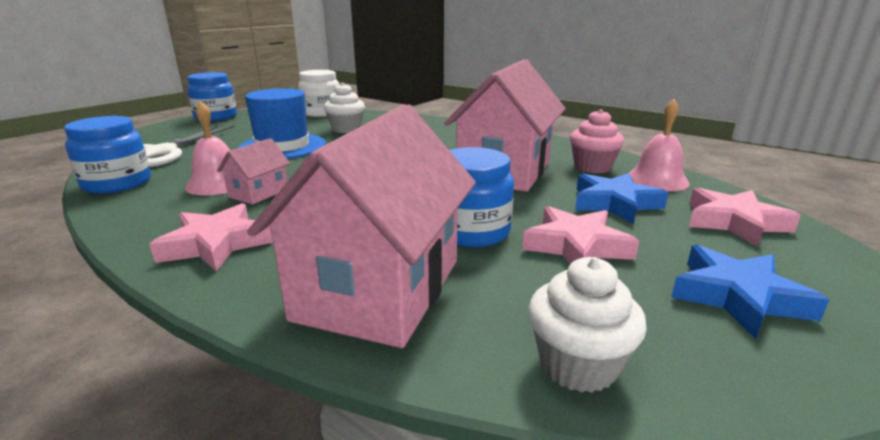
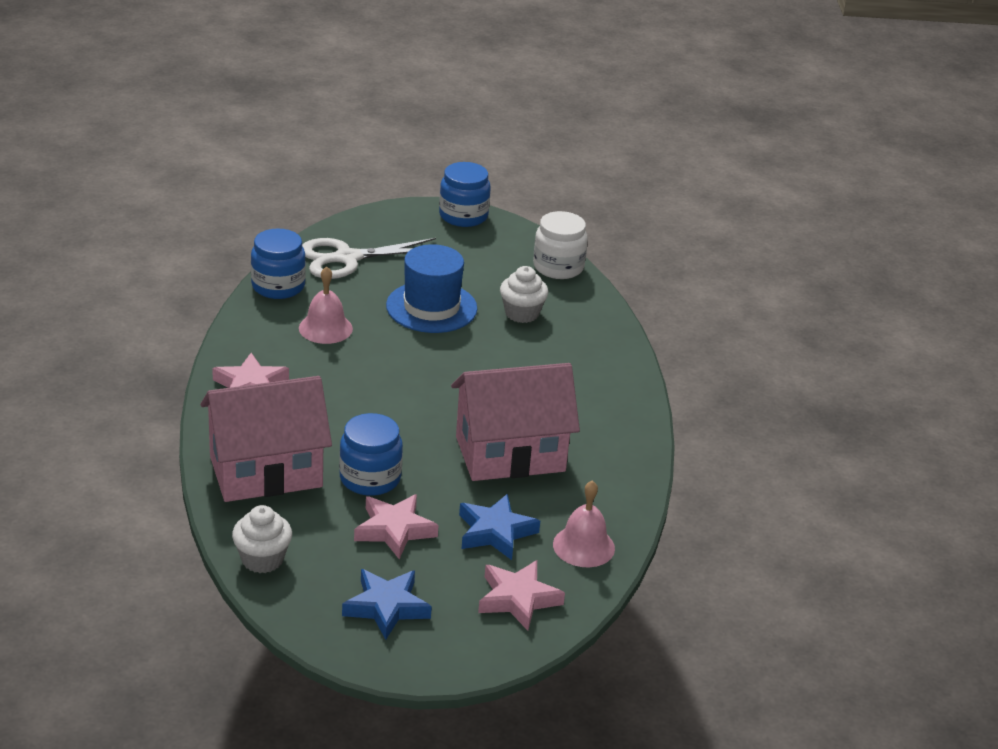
camera: 50 degrees right, 10 degrees up
pink house [217,138,290,205] -> none
pink cupcake [570,109,624,173] -> none

